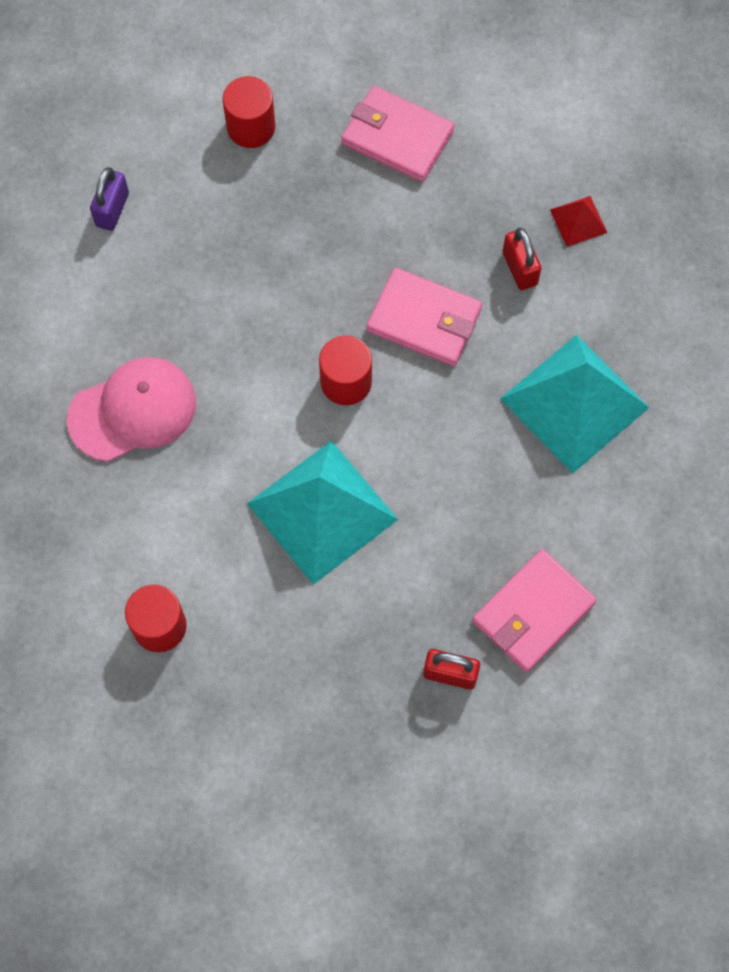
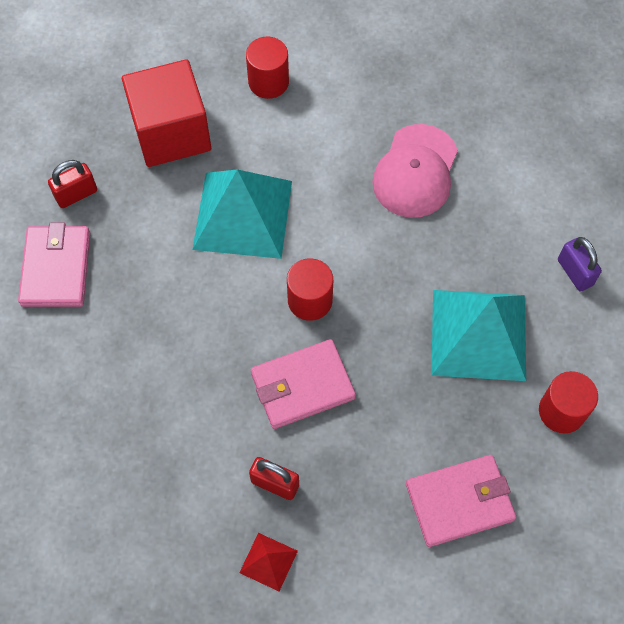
camera: 135 degrees right, 5 degrees down
turquoise pyramid [500,335,649,474] -> turquoise pyramid moved to [431,290,526,381]
none -> red cube [122,59,211,167]

